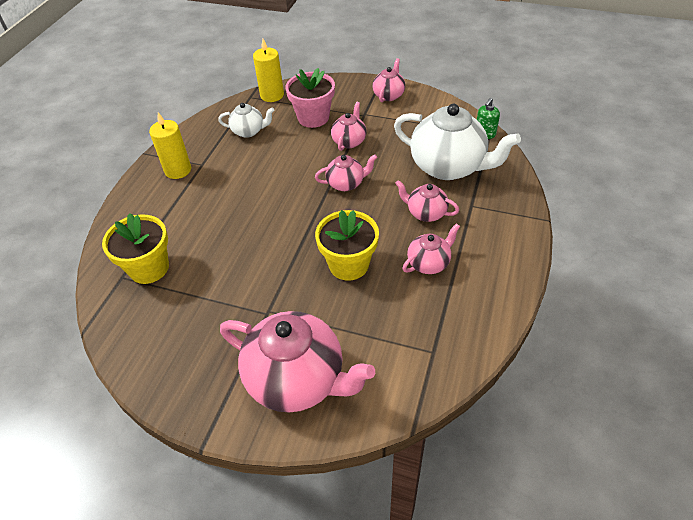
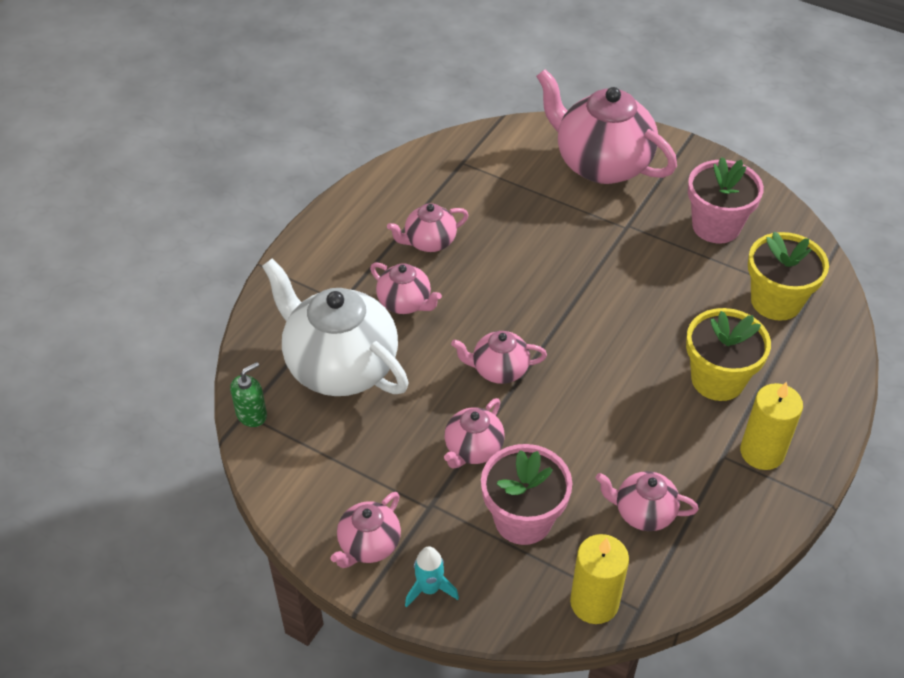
camera: 170 degrees left, 0 degrees up
white teapot [218,103,275,138] -> pink teapot [596,471,698,531]
yellow flower pot [315,210,379,281] -> yellow flower pot moved to [686,308,771,401]
none -> turquoise rocket [405,546,459,607]
none -> pink flower pot [688,157,764,244]

